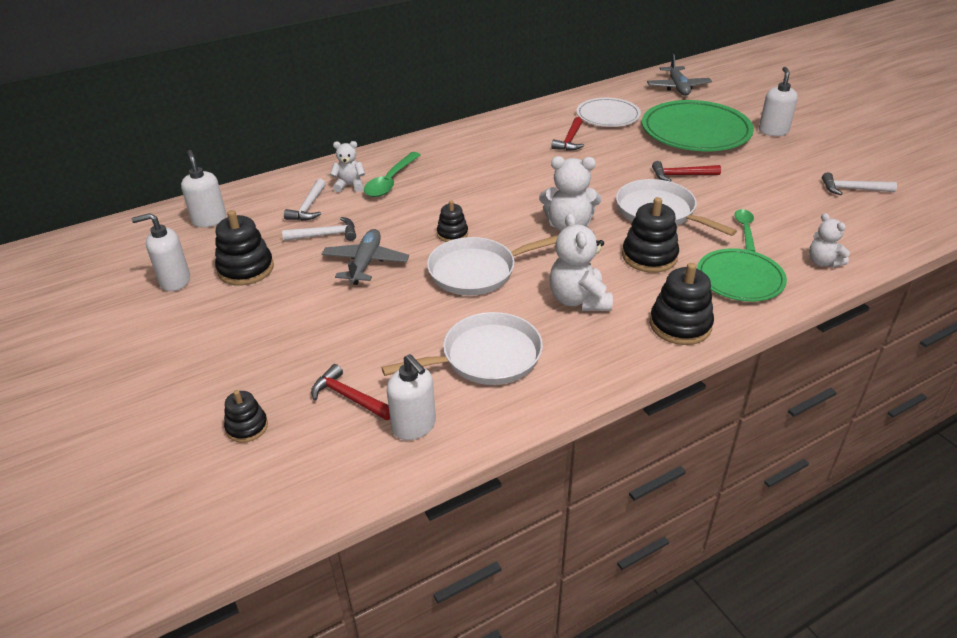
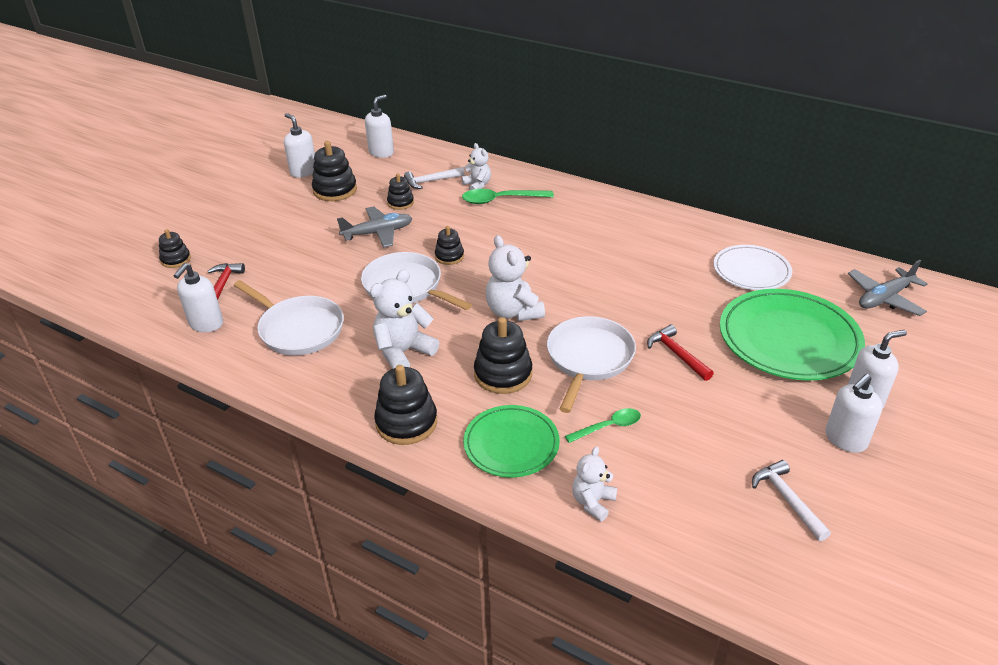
camera: 60 degrees right, 0 degrees up
white hammer [282,217,356,241] -> black stacking toy [387,174,414,210]
red hammer [551,117,584,151] -> none
none -> white soap dispenser [825,374,883,453]

